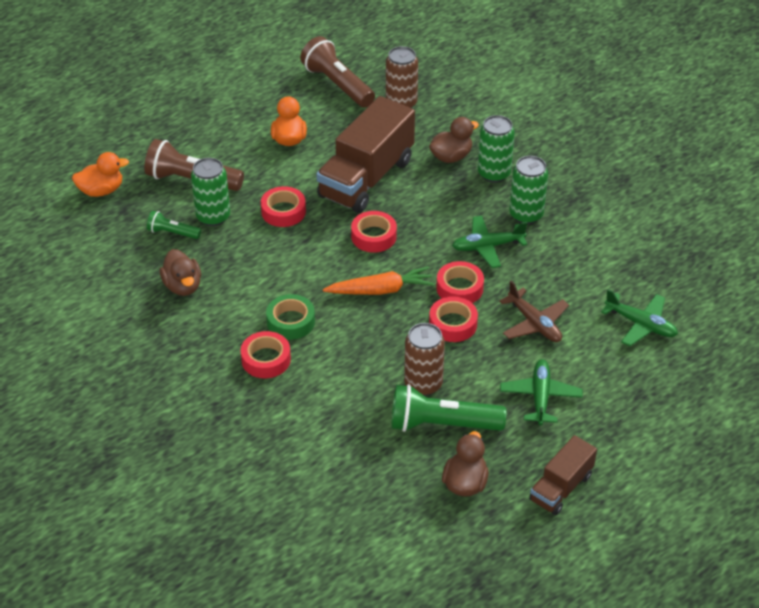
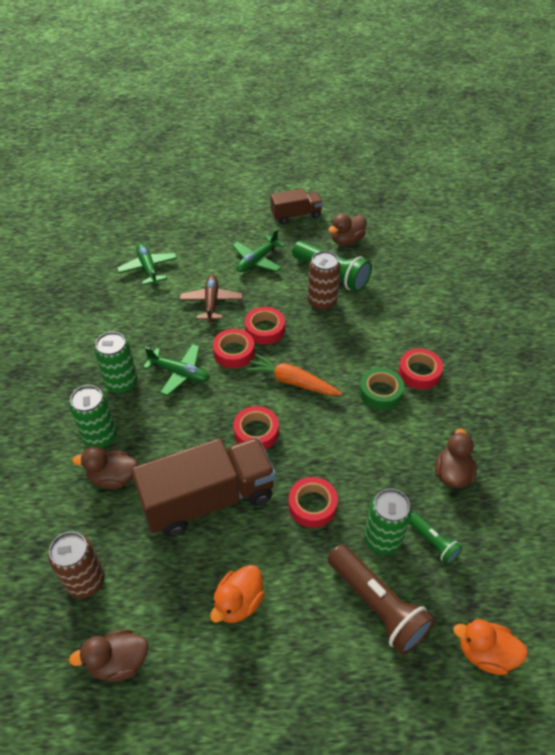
camera: 145 degrees left, 5 degrees up
brown flashlight [300,36,375,107] -> brown duck [69,629,148,682]

